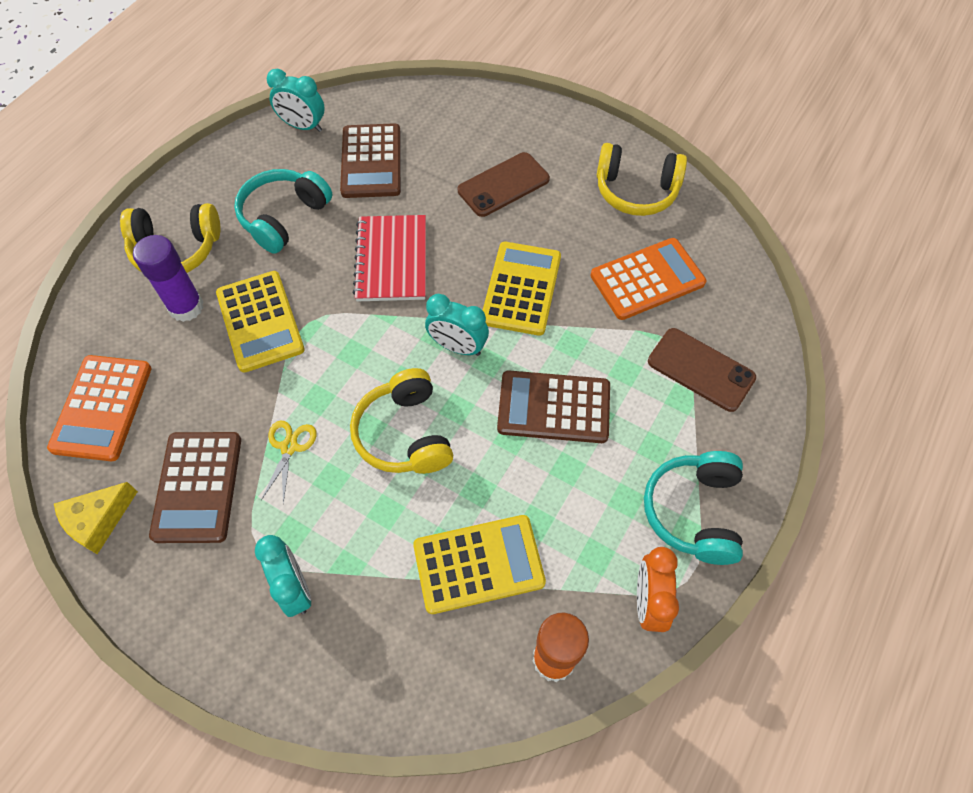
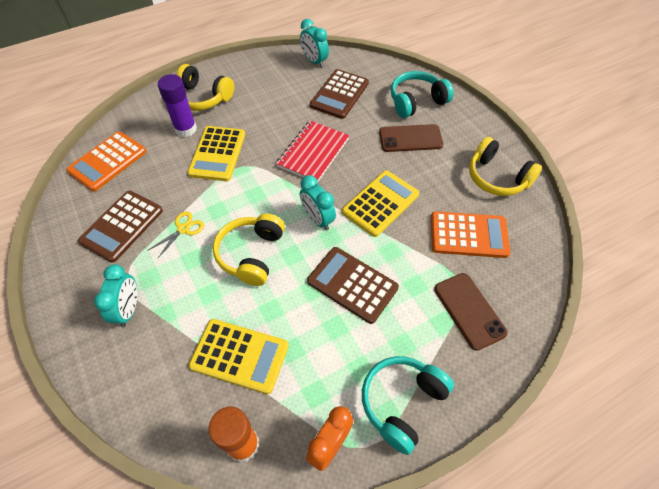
camera: 30 degrees right, 5 degrees down
yellow cheese [54,482,138,554] -> none
turquoise headphones [234,169,332,254] -> turquoise headphones moved to [391,71,454,118]

